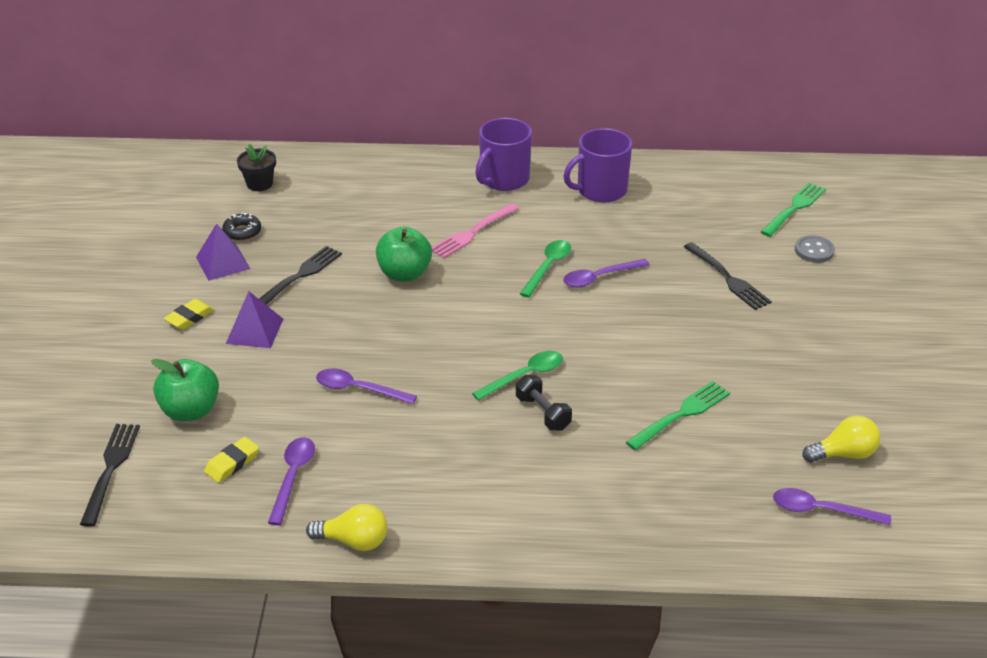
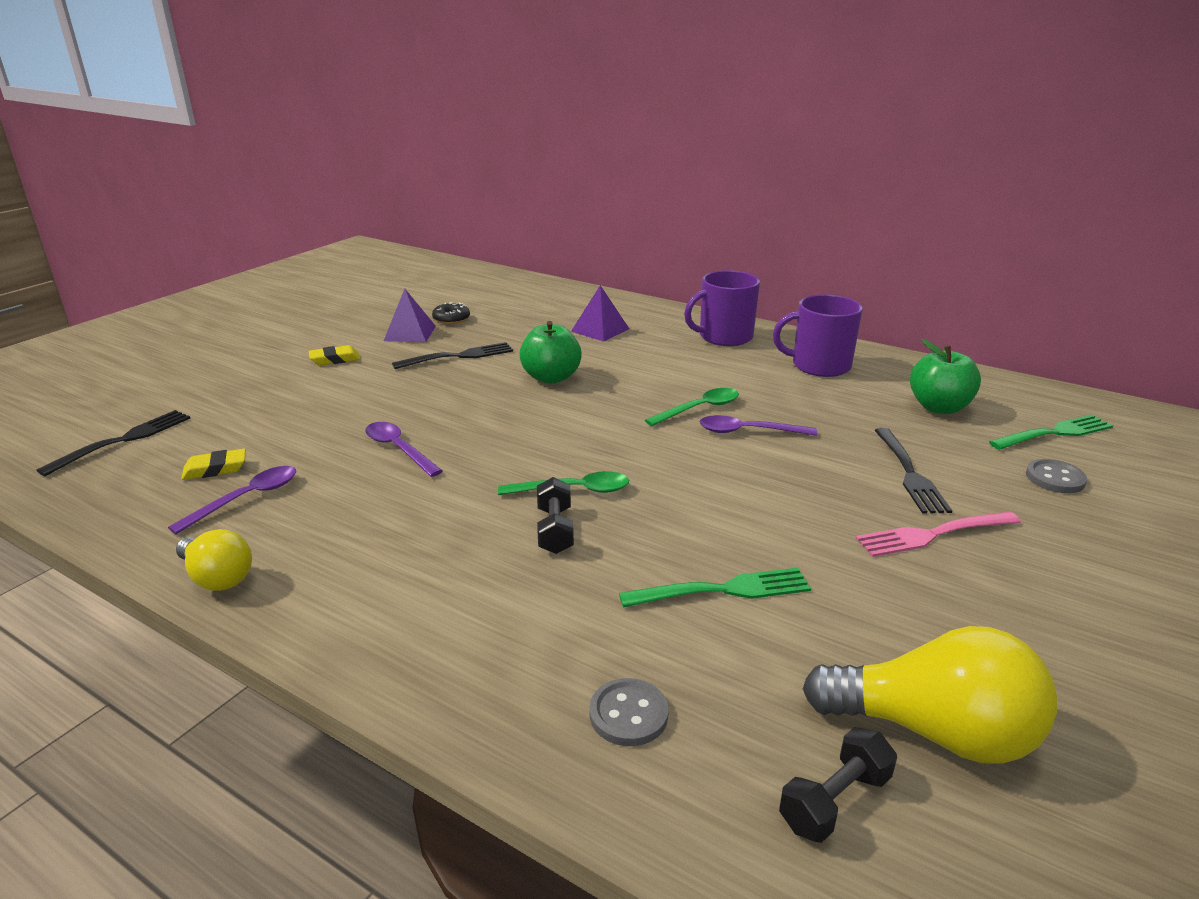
camera: 30 degrees right, 10 degrees down
green apple [151,359,219,421] -> green apple moved to [910,339,981,414]
purple pyramid [226,291,283,348] -> purple pyramid moved to [571,285,629,342]
black flower pot [237,144,276,191] -> none
pink fork [432,203,519,258] -> pink fork moved to [855,511,1021,557]
purple spoon [773,488,891,525] -> black dumbbell [779,727,897,843]
yellow light bulb [803,416,880,463] -> yellow light bulb [803,626,1057,764], size x1.69
none -> grey button [590,678,669,746]

